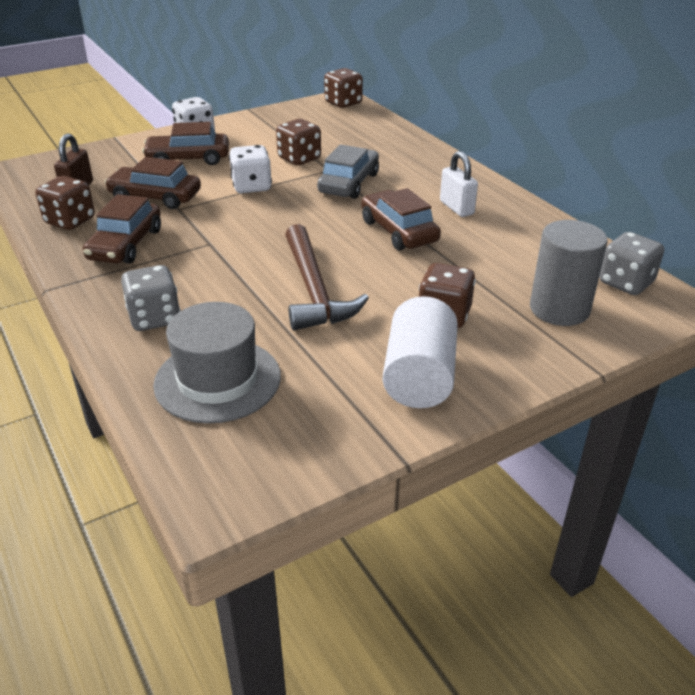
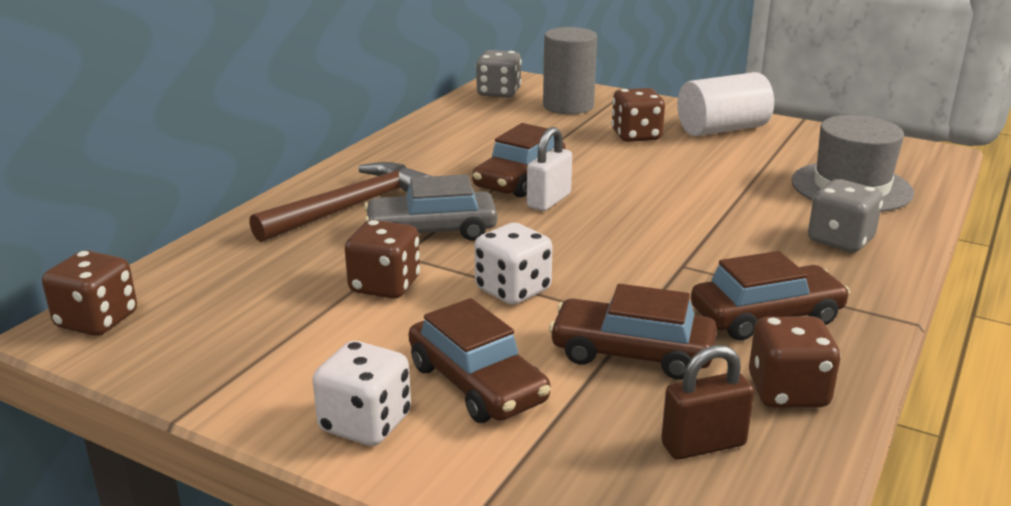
camera: 120 degrees left, 10 degrees down
brown car [105,157,201,209] -> brown car turned 120 degrees clockwise [549,284,717,380]
brown hammer [285,224,369,330] -> brown hammer moved to [249,162,430,242]
white padlock [440,151,478,217] -> white padlock moved to [527,127,572,211]

